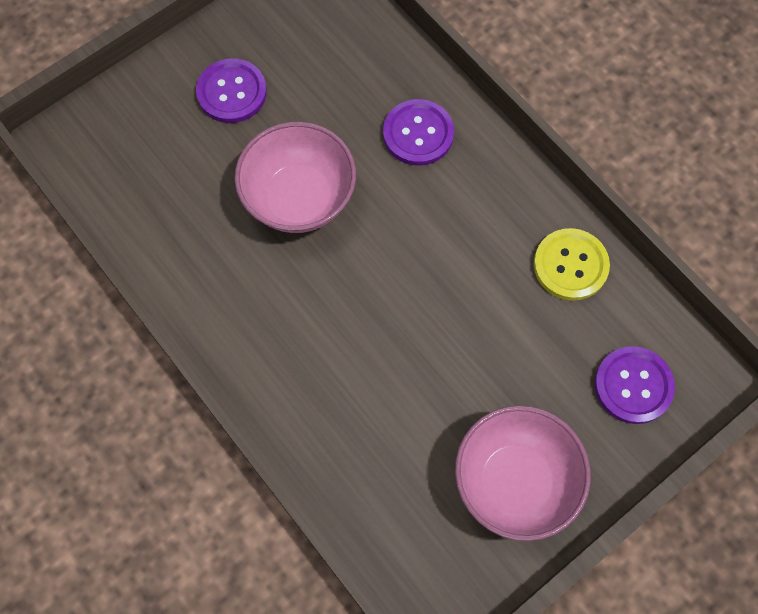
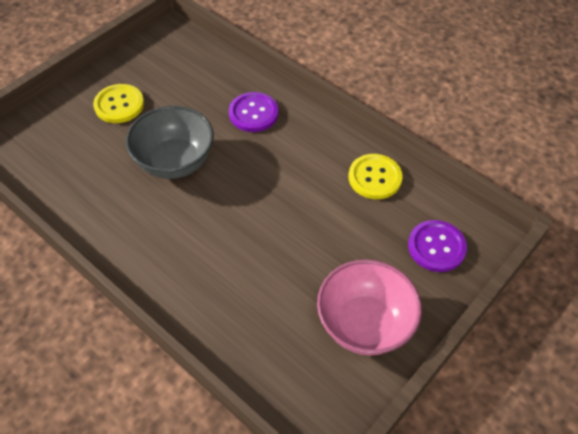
camera: 10 degrees left, 15 degrees down
purple button [196,58,267,123] -> yellow button [93,84,144,123]
pink bowl [235,122,356,233] -> grey bowl [126,106,214,179]

